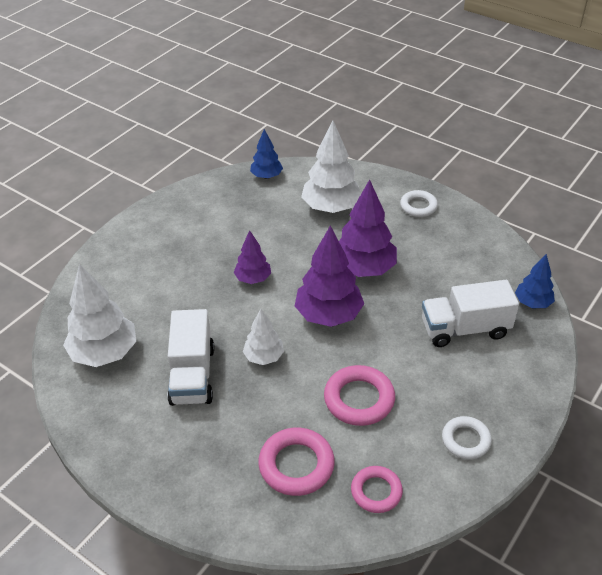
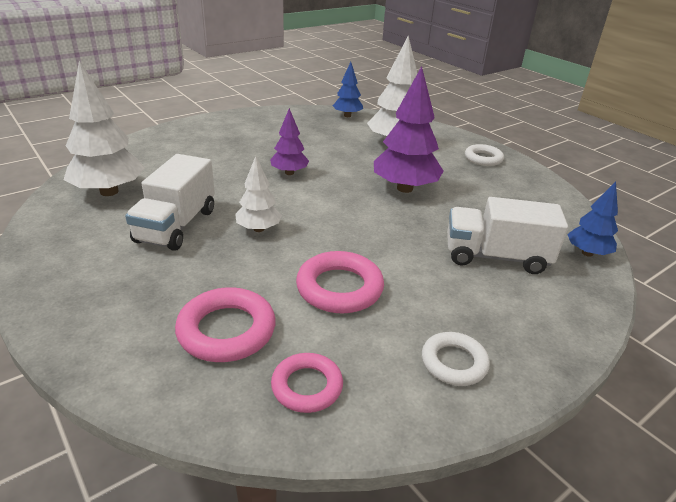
camera: 15 degrees right, 10 degrees down
purple tree [295,225,364,327] -> none

